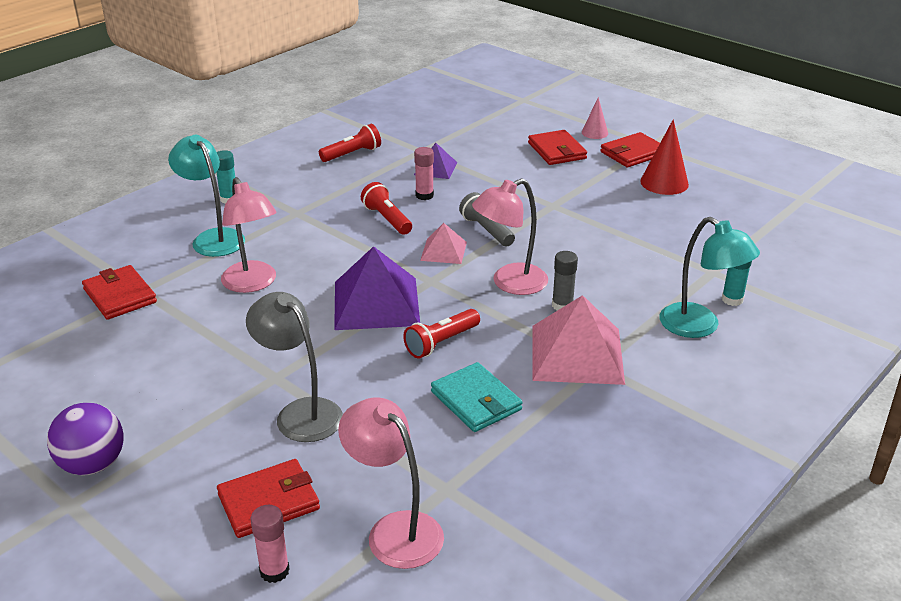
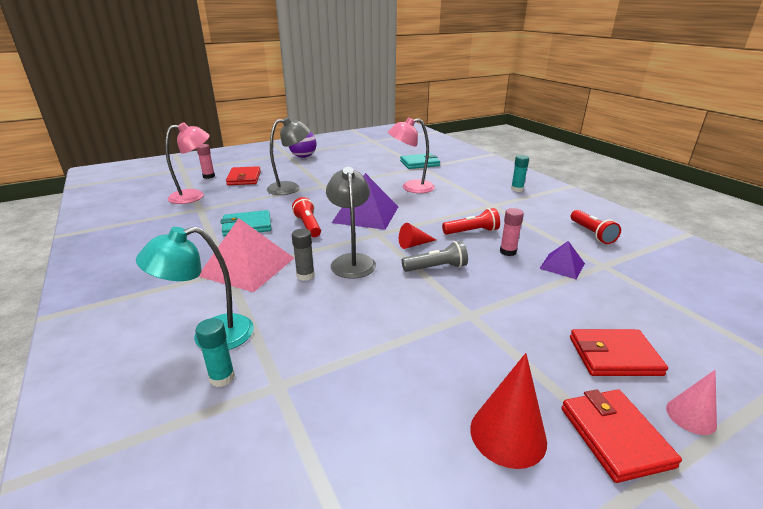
camera: 110 degrees right, 5 degrees down
red wallet [82,265,157,320] -> turquoise wallet [400,153,440,169]
turquoise lamp [168,135,245,257] -> none
pink pyramid [420,223,467,264] -> red cone [399,223,436,249]
pink lamp [472,178,548,295] -> grey lamp [326,167,376,279]

